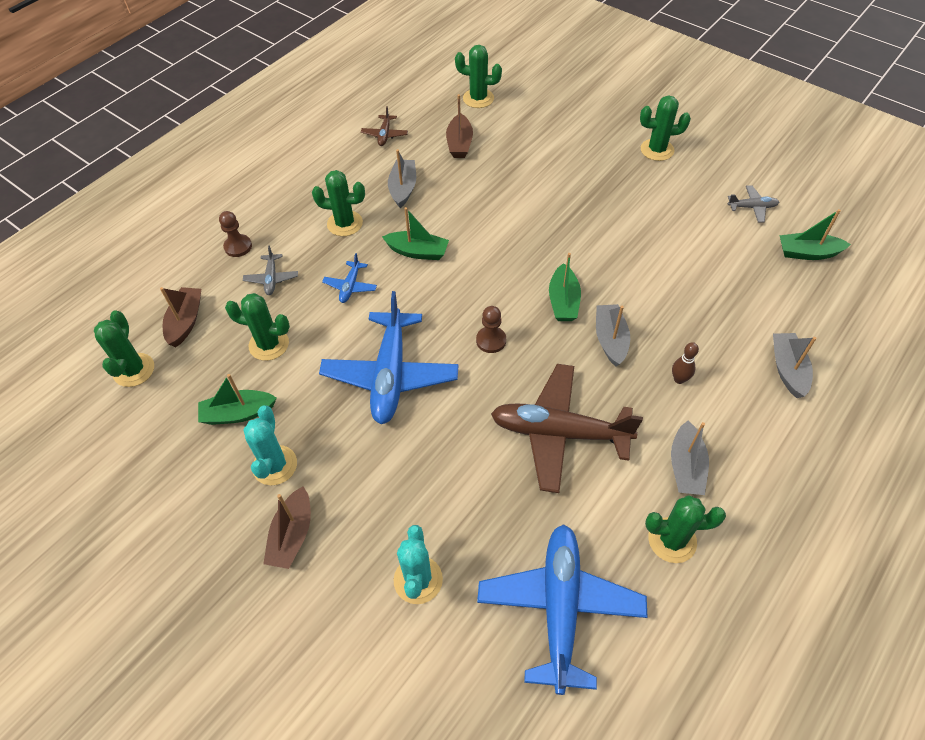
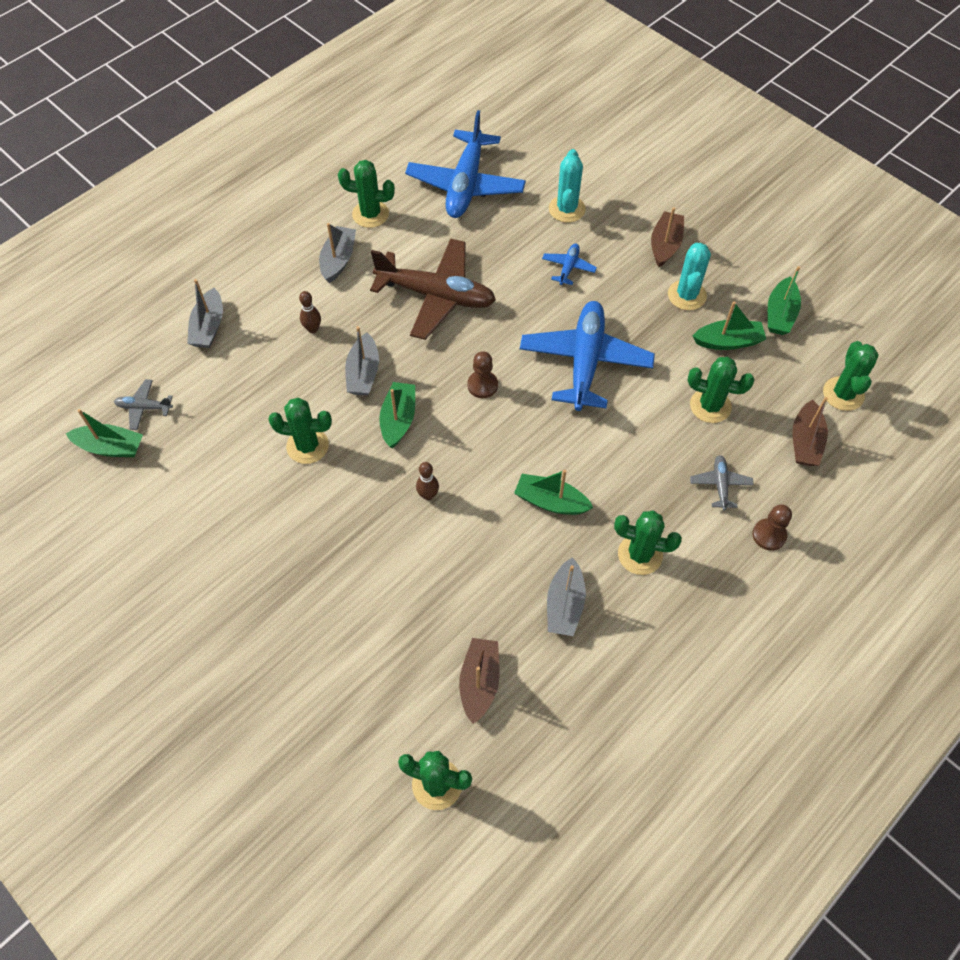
camera: 175 degrees left, 5 degrees up
blue plane [322,253,377,303] -> blue plane moved to [542,244,597,285]
brown plane [361,106,408,146] -> none
green cactus [640,95,691,161] -> green cactus moved to [268,398,332,464]
grey plane [728,185,779,223] -> grey plane moved to [114,379,173,430]
none -> brown bowling pin [416,462,439,500]
none -> green boat [768,266,801,335]

